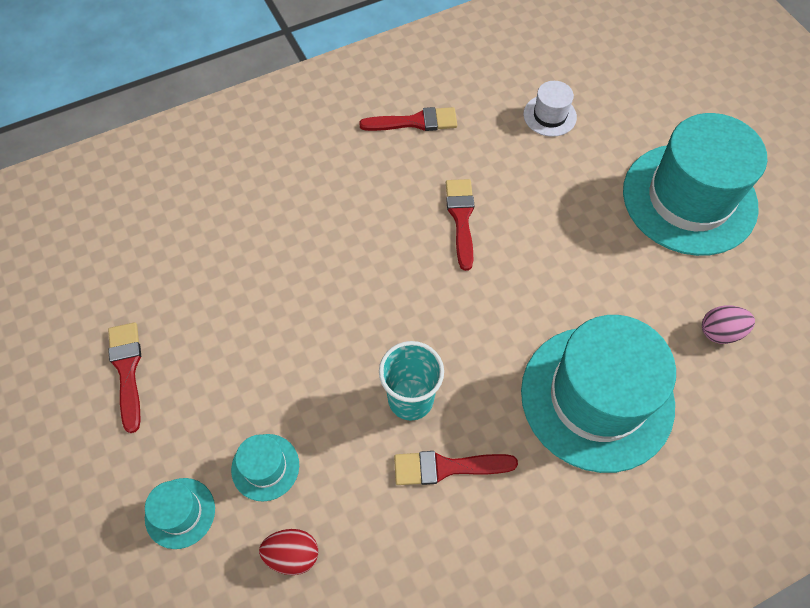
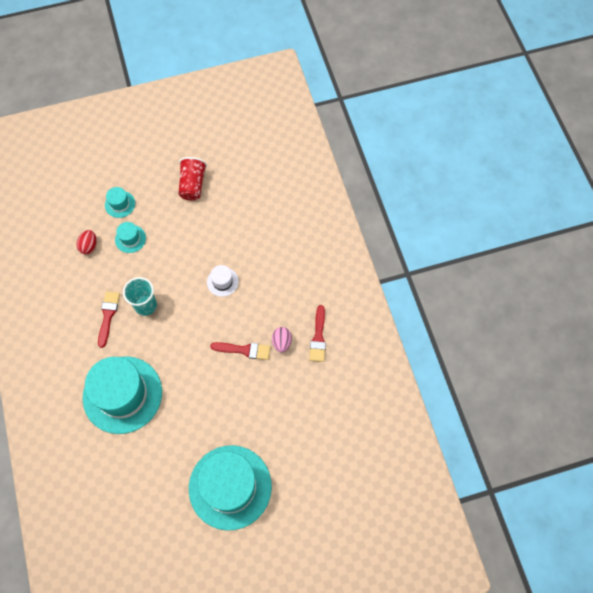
camera: 100 degrees right, 5 degrees up
red brush [108,322,141,433] -> red cup [178,157,207,201]
white hat [523,81,577,137] -> white hat moved to [207,265,239,297]
pink egg [702,305,755,344] -> pink egg moved to [272,327,292,353]

